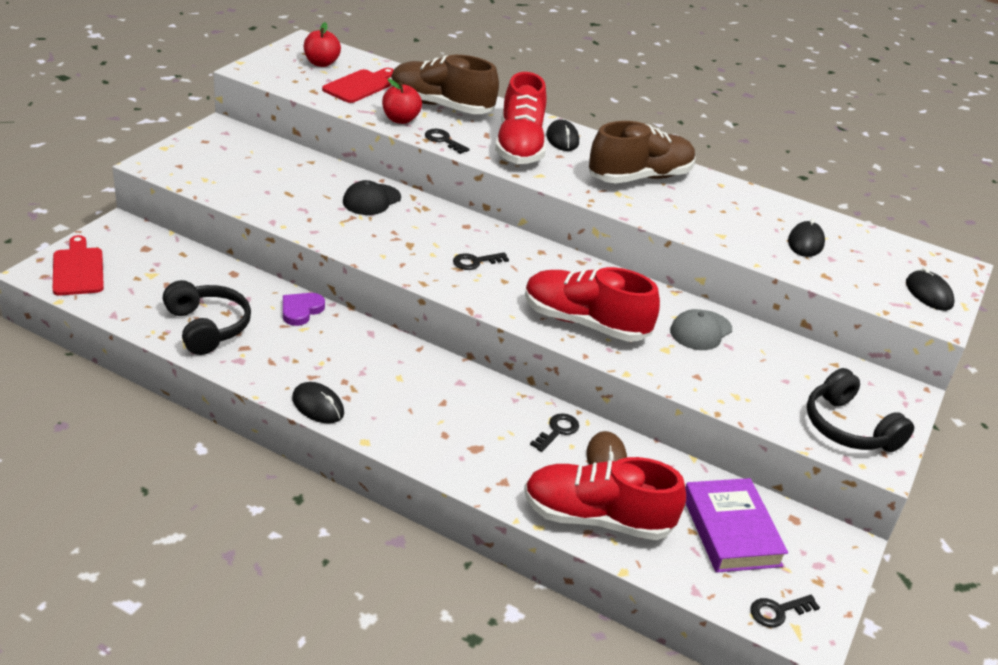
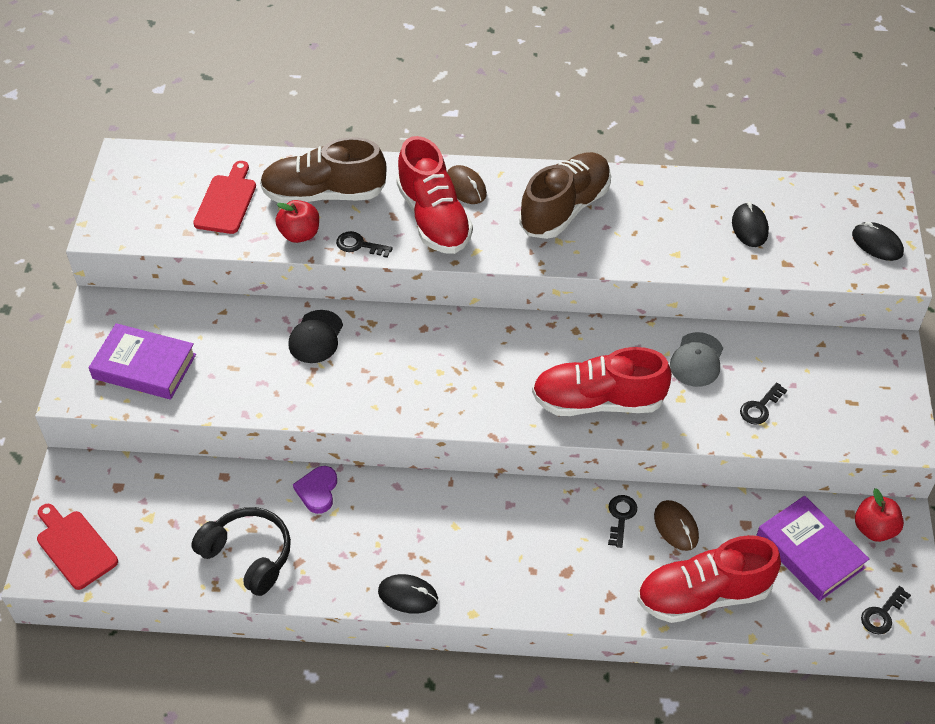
camera: 20 degrees left, 15 degrees up
red apple [304,22,341,67] -> red apple moved to [855,488,904,542]
black key [453,252,509,270] -> black key moved to [740,382,787,425]
black mouse [546,119,579,151] -> brown mouse [447,165,487,204]
black headphones [807,368,914,452] -> none
none -> purple book [89,323,196,399]

